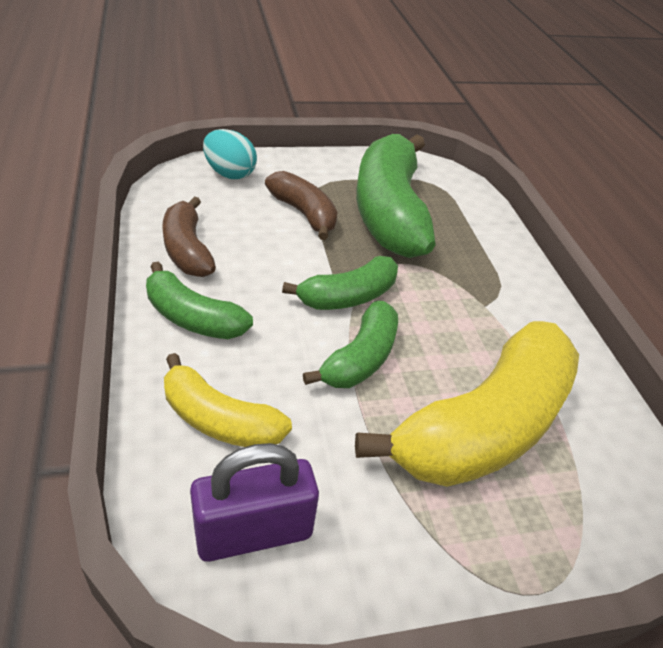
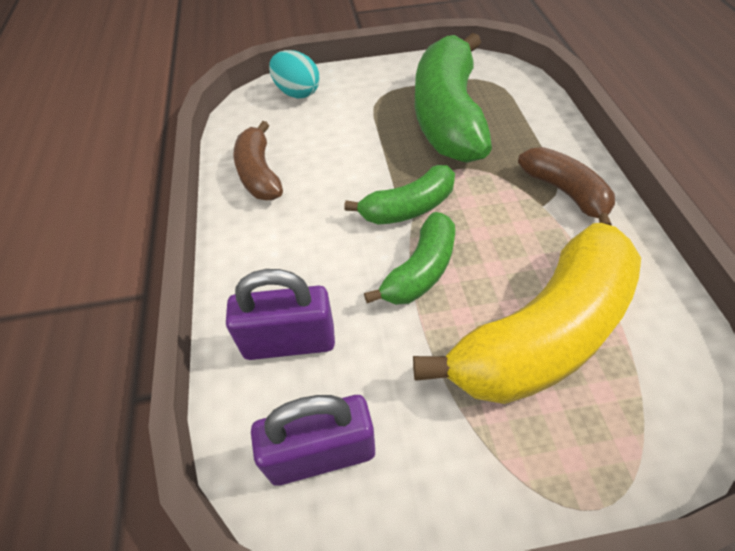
camera: 10 degrees right, 10 degrees up
green banana [146,262,253,339] -> none
yellow banana [164,353,292,447] -> purple padlock [226,269,335,360]
brown banana [265,171,338,240] -> brown banana moved to [518,147,615,226]

